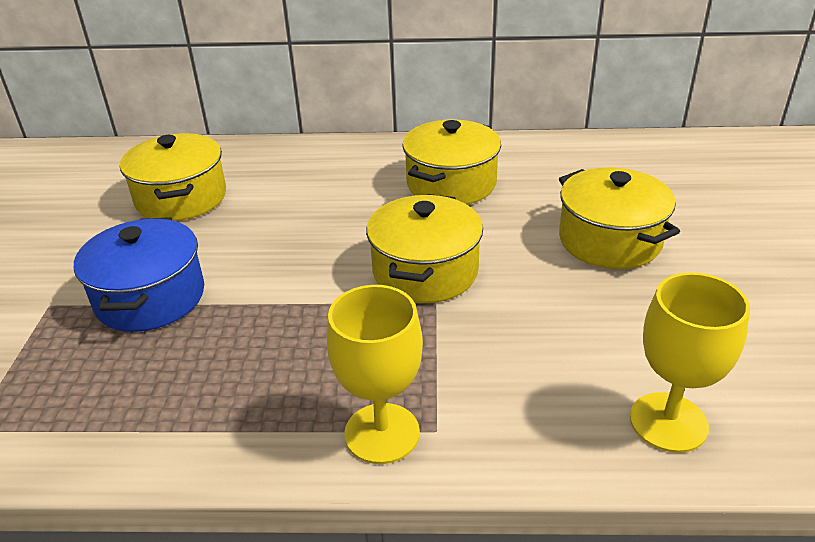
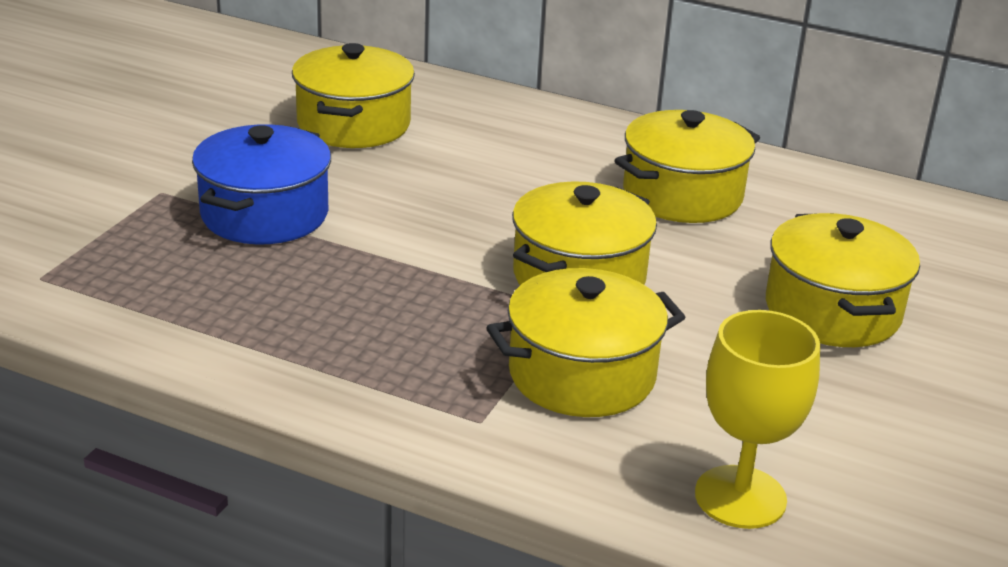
camera: 20 degrees right, 5 degrees down
yellow goblet [327,285,423,464] -> none
none -> yellow pot [486,268,686,417]

